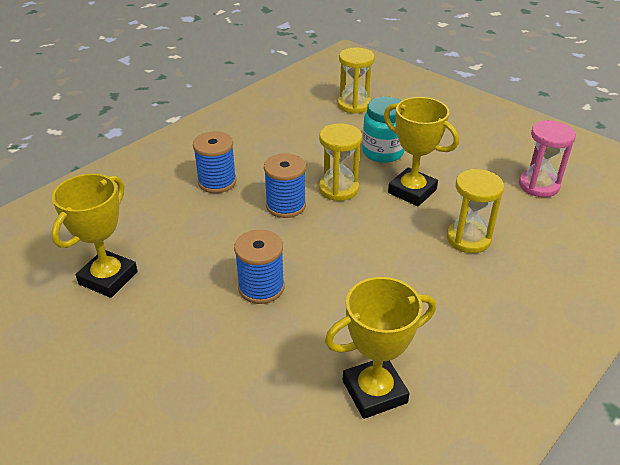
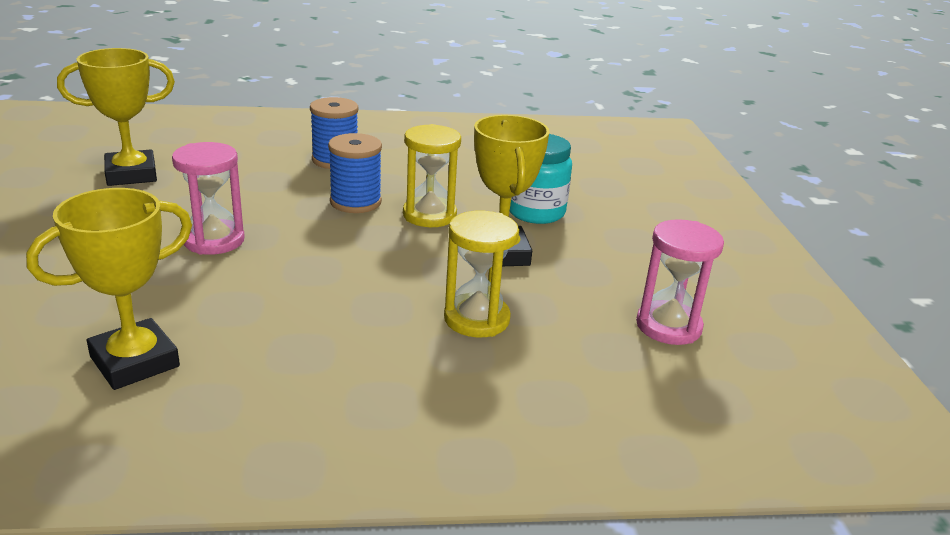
camera: 40 degrees right, 10 degrees down
blue spool [234,230,284,304] -> pink hourglass [172,142,245,255]
yellow trophy [325,277,436,419] -> yellow trophy turned 60 degrees counterclockwise [26,188,192,390]
yellow hourglass [338,47,375,114] -> none

